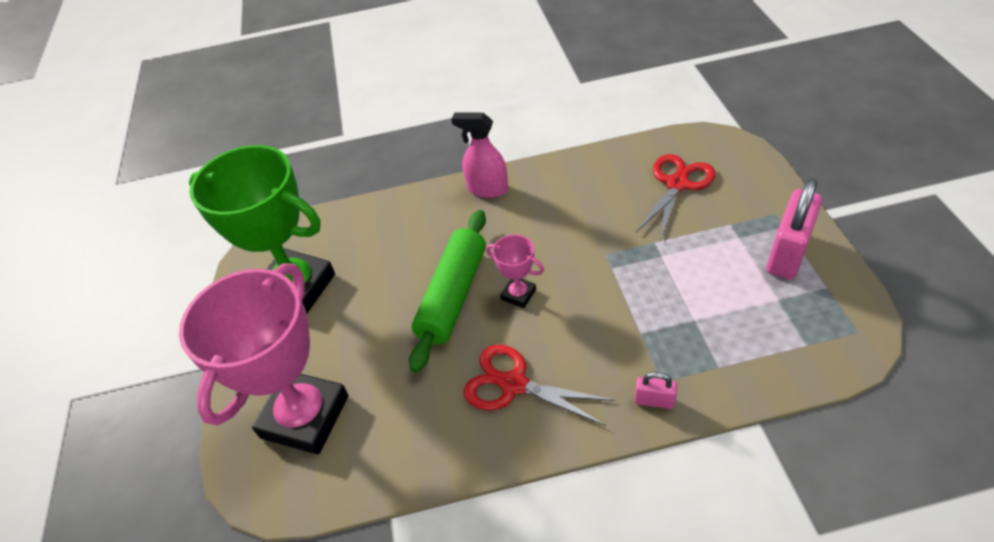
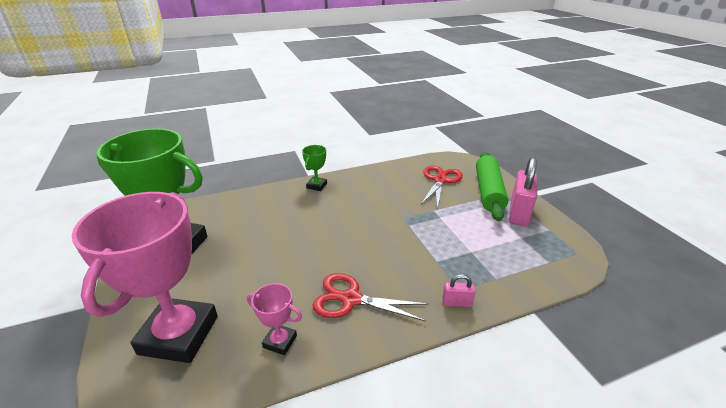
camera: 15 degrees left, 15 degrees down
green rolling pin [409,210,486,373] -> green rolling pin moved to [476,152,508,221]
pink spray bottle [451,112,508,198] -> green trophy [302,145,327,191]
pink trophy [486,234,544,308] -> pink trophy moved to [247,283,302,355]

